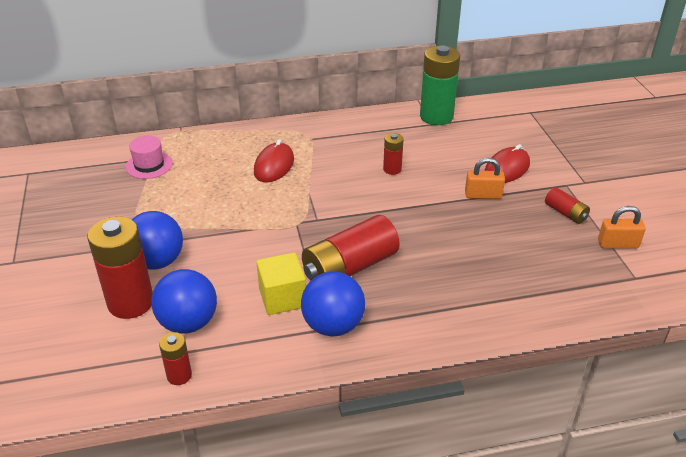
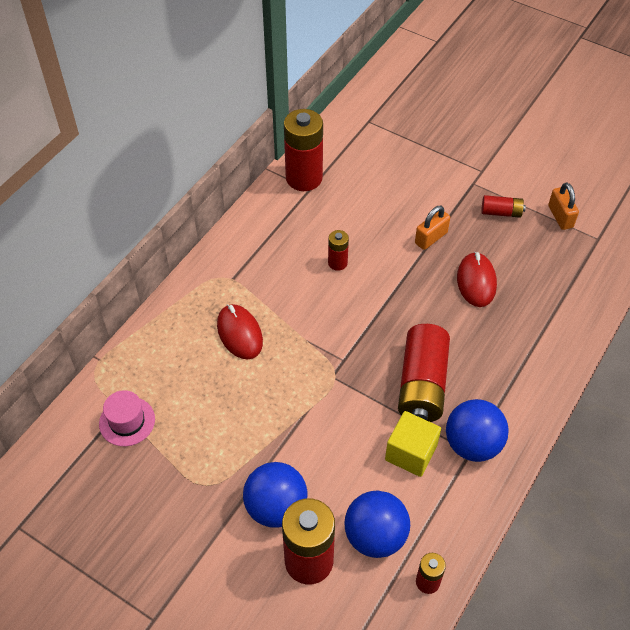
camera: 45 degrees left, 15 degrees up
green battery [420,46,460,125] -> red battery [284,109,323,191]
red mouse [484,144,530,183] -> red mouse moved to [457,252,497,307]
orange padlock [598,206,646,249] -> orange padlock turned 60 degrees counterclockwise [548,183,579,230]

